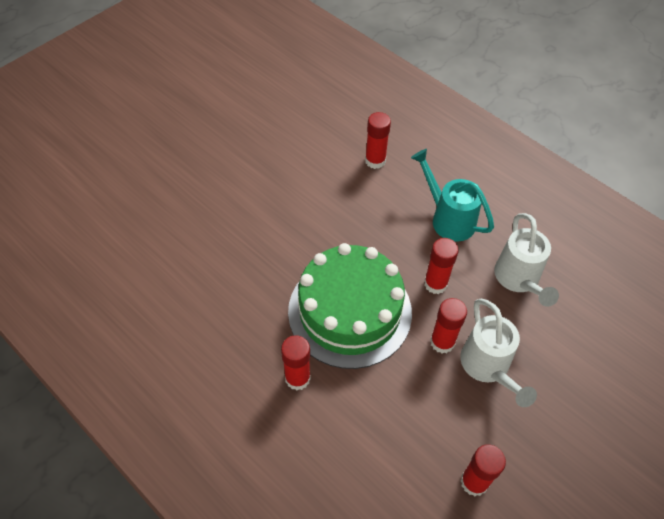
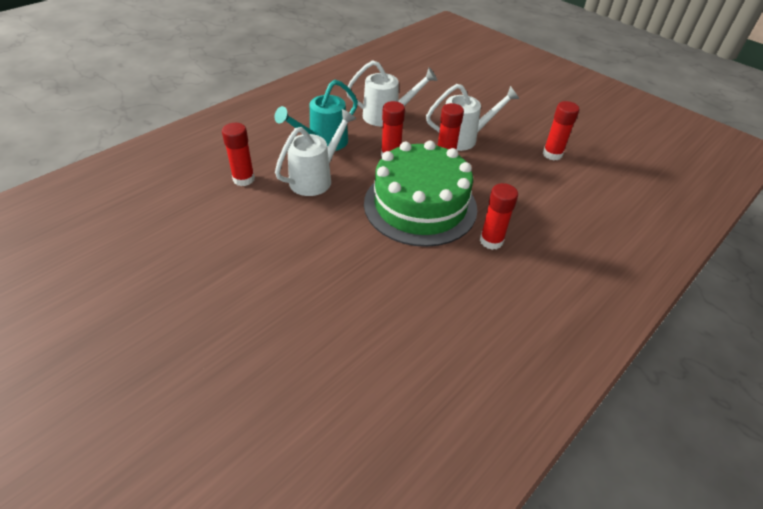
camera: 90 degrees left, 10 degrees down
none -> white watering can [275,109,356,196]

